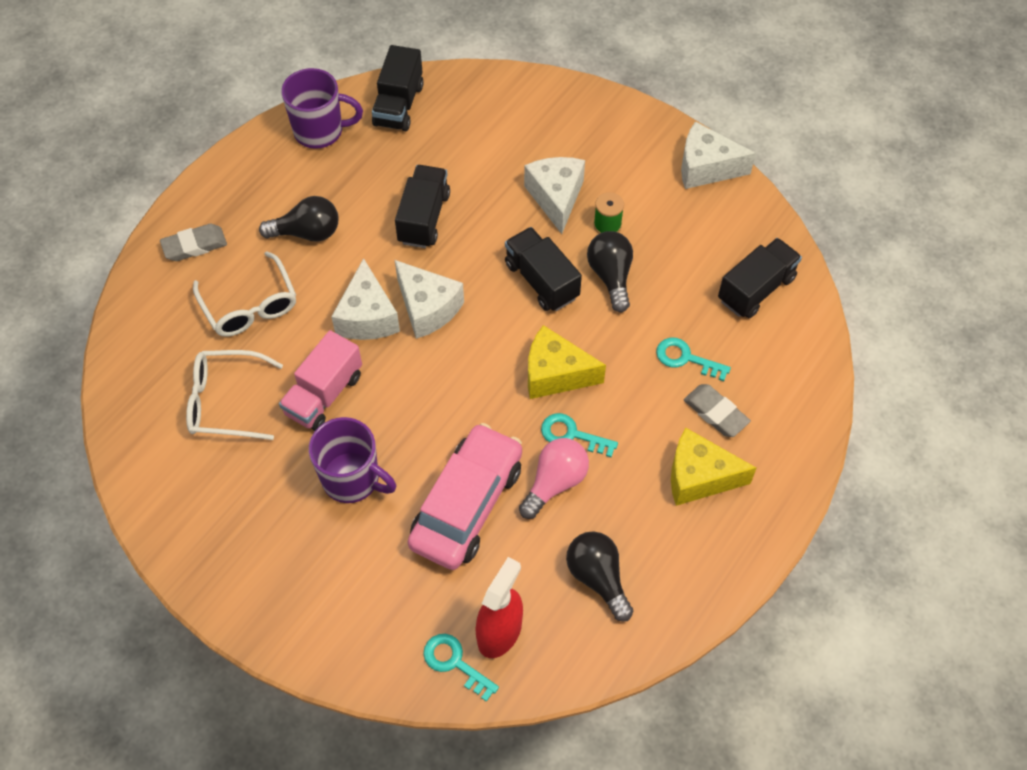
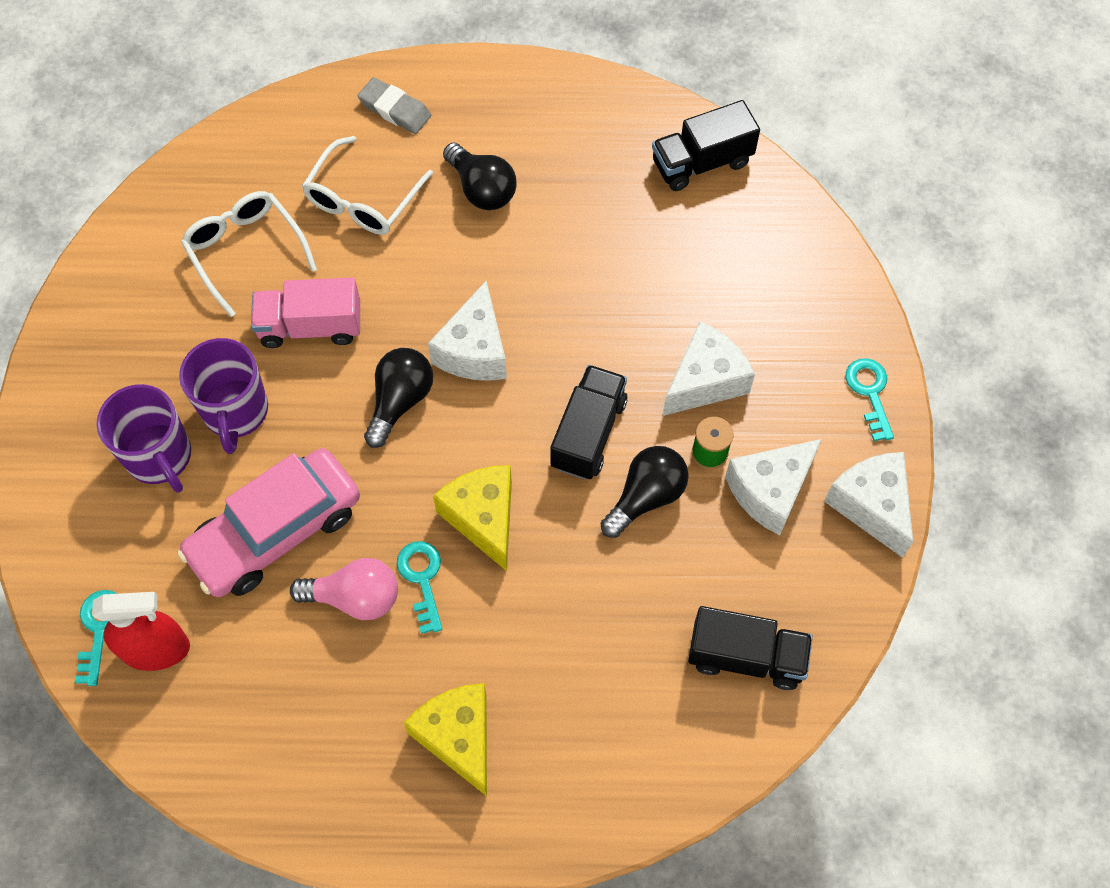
camera: 55 degrees right, 5 degrees up
purple mug [281,68,363,149] -> purple mug moved to [96,384,191,493]
white cheese [331,258,400,340] -> white cheese moved to [725,439,822,535]
black truck [395,165,450,248] -> none
pink car [408,423,522,570] -> pink car turned 150 degrees clockwise [177,448,360,597]
black light bulb [566,531,633,622] -> black light bulb moved to [364,348,433,448]
turquoise key [656,338,731,381] -> turquoise key moved to [846,358,894,441]
grey eraser [684,384,751,437] -> none

